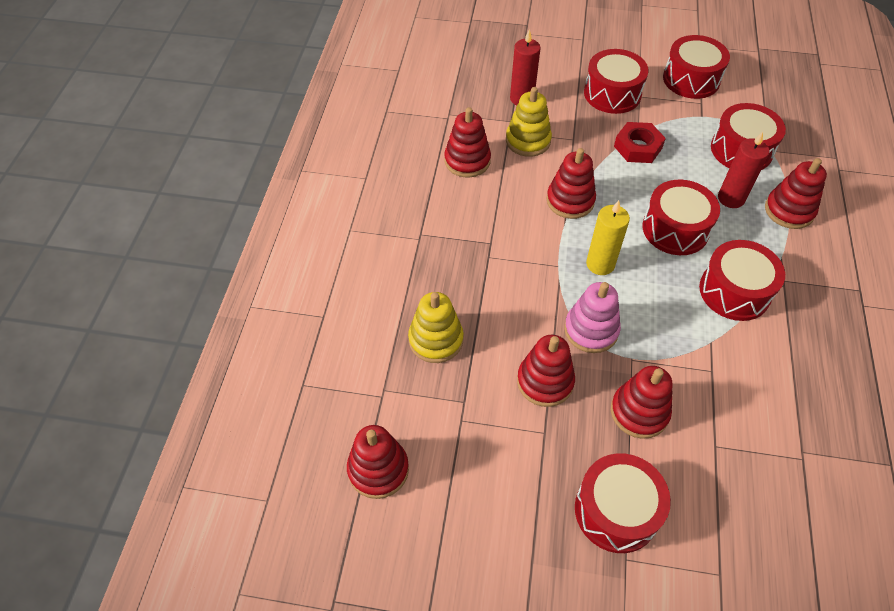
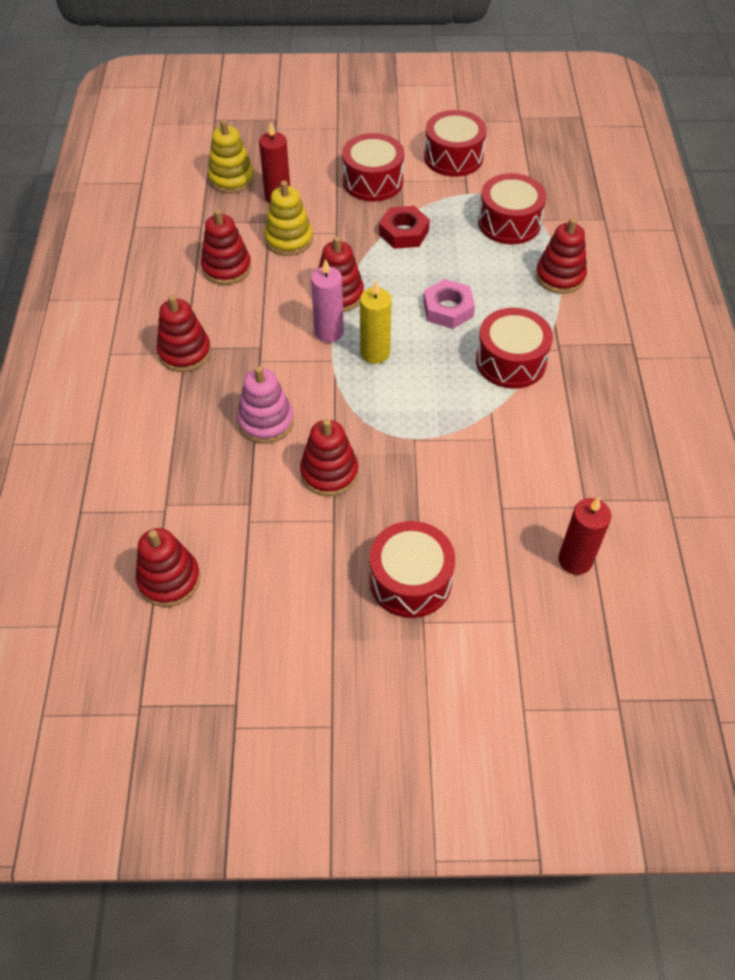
camera: 10 degrees left, 0 degrees up
yellow stacking toy [408,292,464,363] -> yellow stacking toy moved to [208,119,254,194]
pink stacking toy [564,282,621,353] -> pink stacking toy moved to [237,366,294,443]
red stacking toy [611,366,673,439] -> red stacking toy moved to [157,295,211,372]
red drum [643,180,720,255] -> pink nut [423,279,475,329]
red candle [718,132,770,208] -> red candle moved to [558,497,611,575]
none -> pink candle [311,259,344,343]

